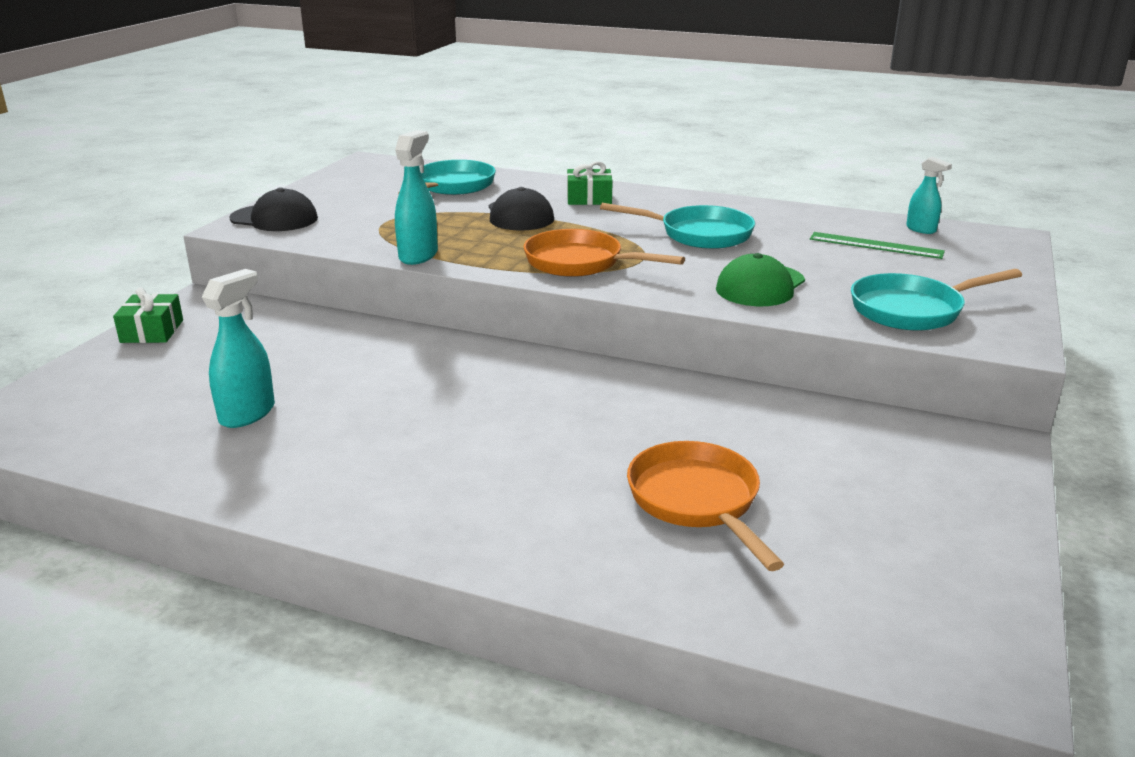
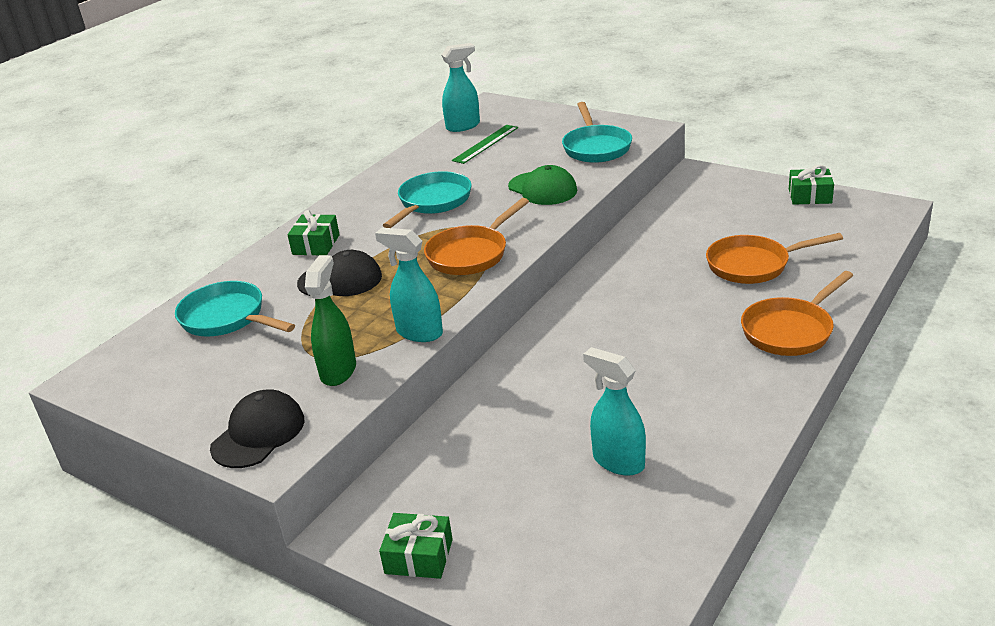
camera: 75 degrees left, 5 degrees up
turquoise spray bottle [906,156,952,234] -> turquoise spray bottle [442,43,480,132], size x1.58
none -> green spray bottle [305,255,356,386]
none -> orange pan [741,271,854,356]
none -> green gift [789,165,834,205]

